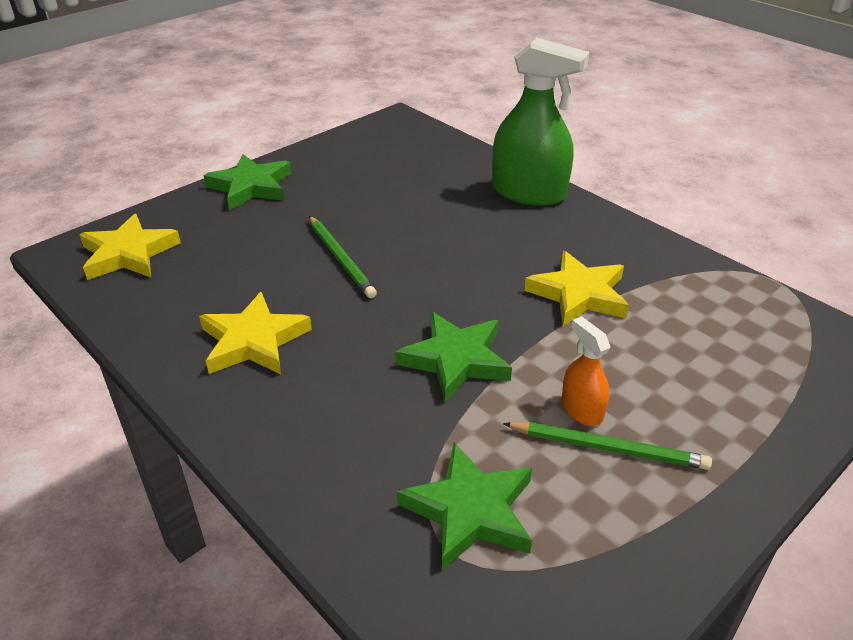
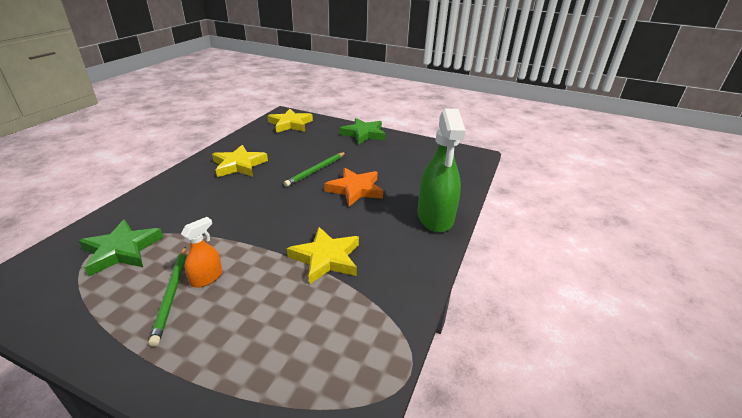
camera: 65 degrees right, 5 degrees down
green star [395,312,512,402] -> none
none -> orange star [324,168,383,206]

